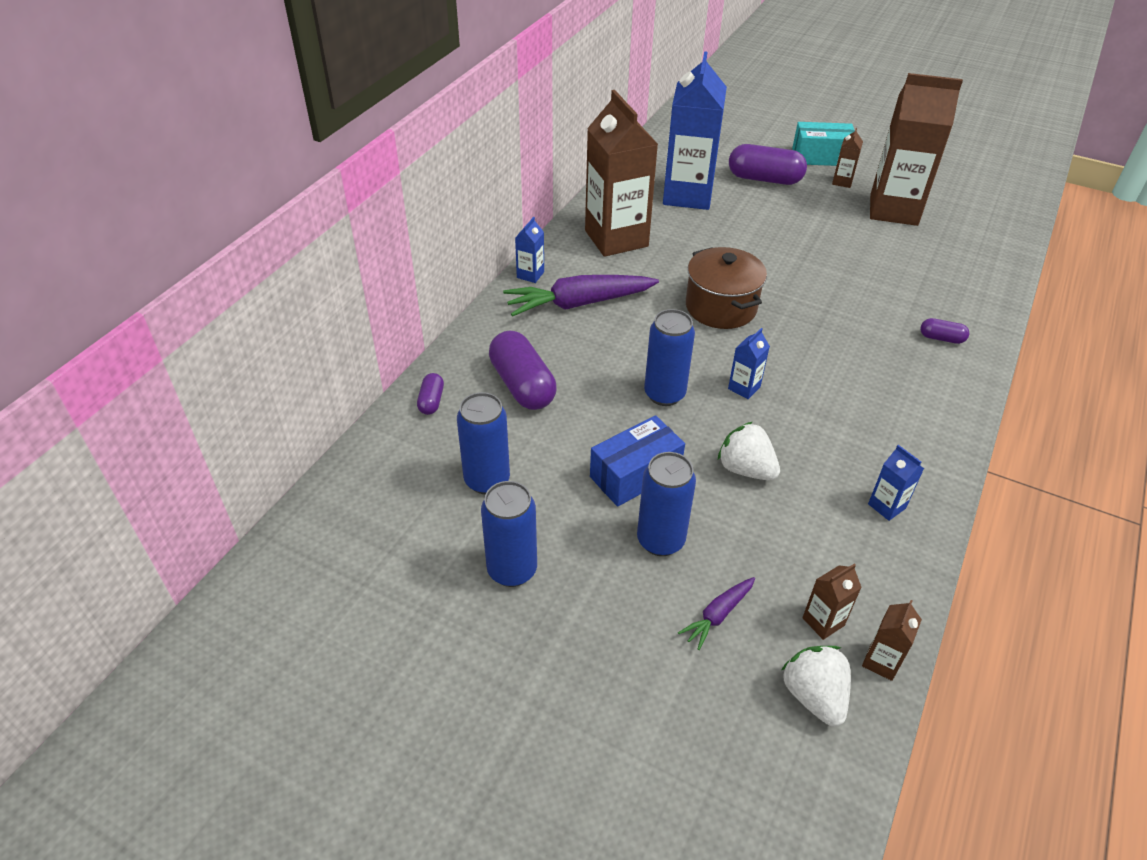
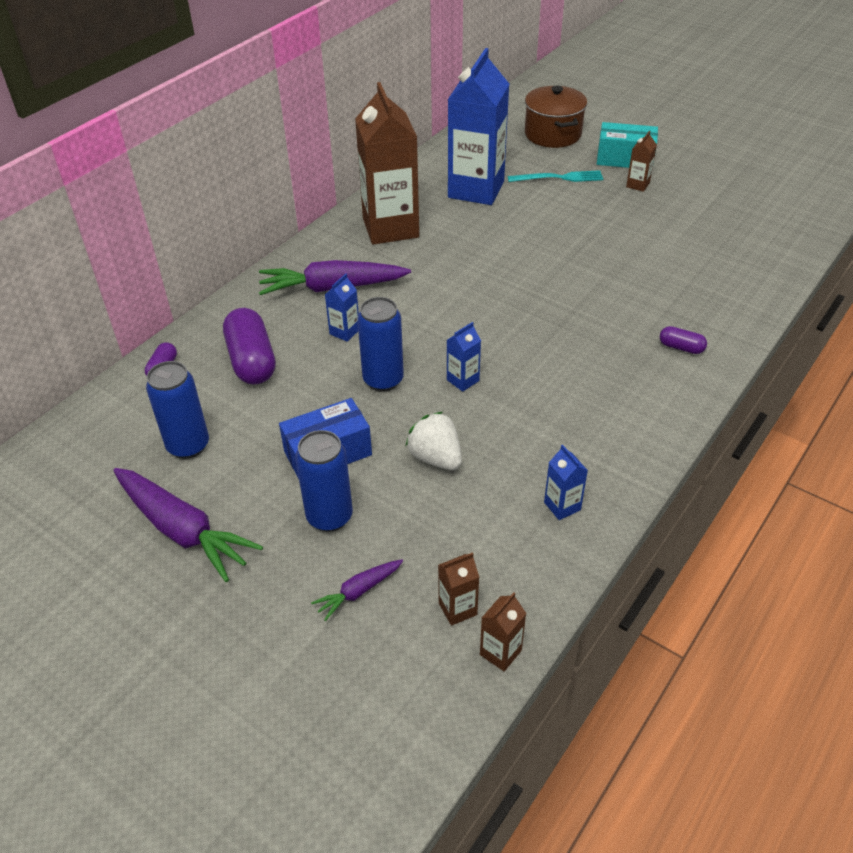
camera: 10 degrees right, 0 degrees up
blue can [481,481,537,587] -> purple carrot [113,468,263,582]
blue carton [515,217,544,283] -> blue carton moved to [325,274,359,342]
brown pot [686,247,767,329] -> brown pot moved to [525,86,587,148]
purple capsule [729,144,807,185] -> turquoise fork [508,170,603,182]
white strawberry [782,646,851,727] -> none
brown carton [870,73,963,226] -> none

